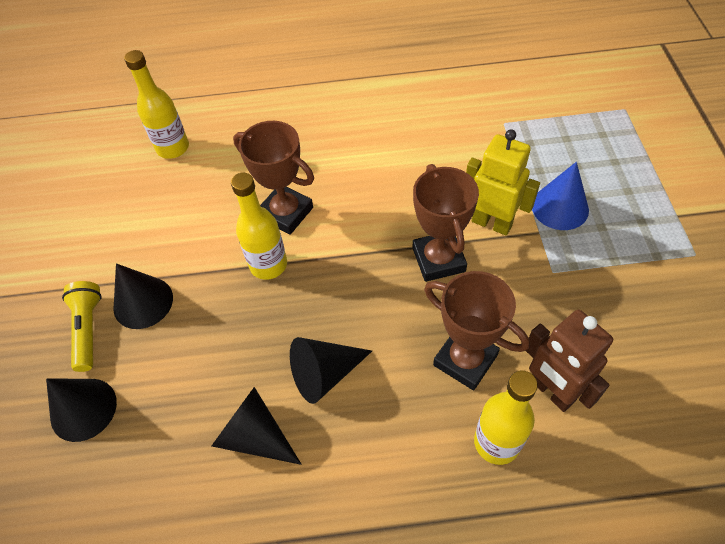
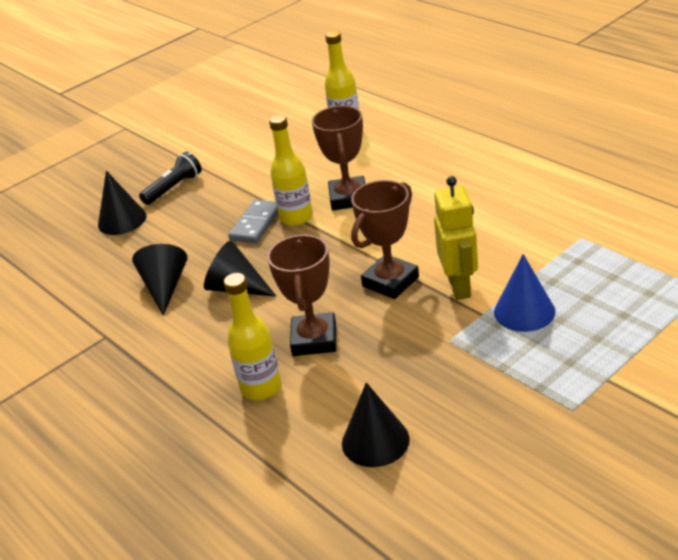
camera: 55 degrees right, 20 degrees down
yellow flashlight [62,281,102,372] -> black flashlight [139,152,202,205]
black cone [113,263,173,329] -> black cone moved to [342,382,409,467]
brown robot [525,310,613,412] -> none
none -> grey domino [228,200,278,243]

